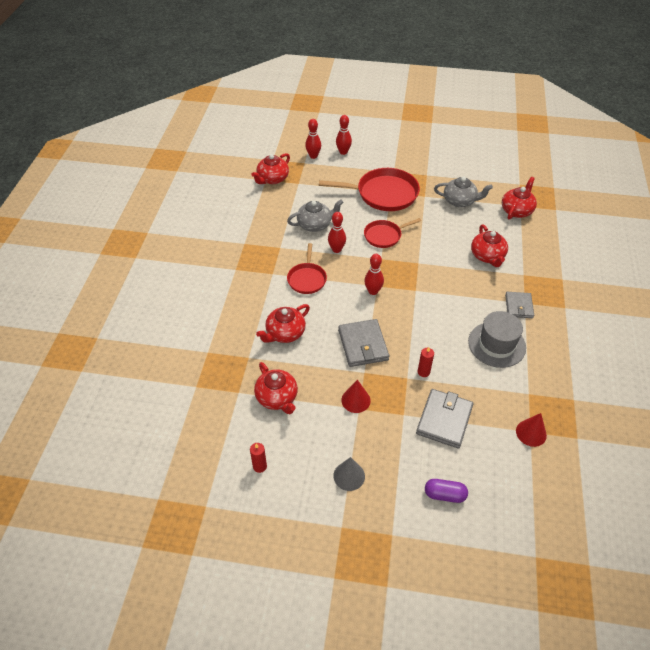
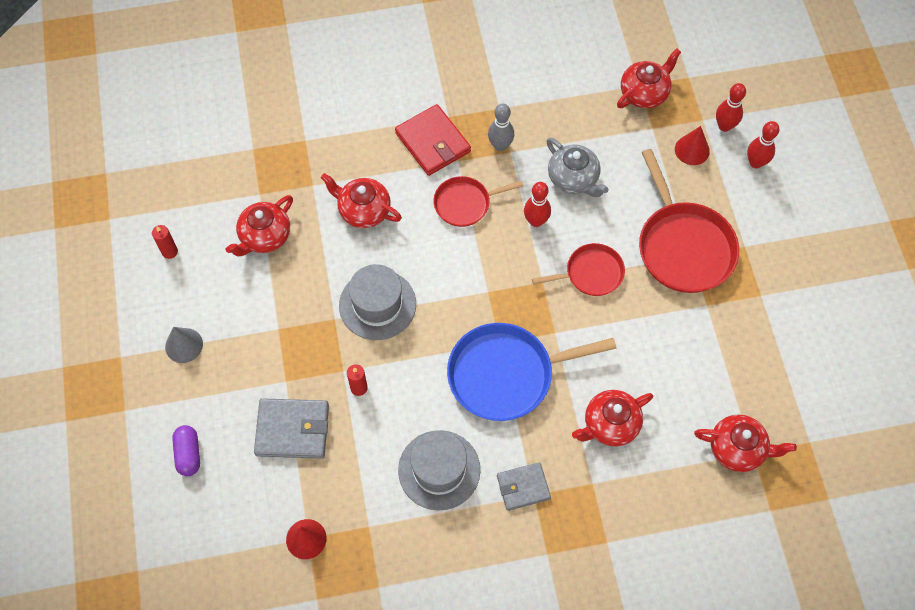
camera: 70 degrees right, 15 degrees up
red teapot [252,153,290,184] -> red teapot turned 120 degrees clockwise [617,49,681,108]
grey wallet [338,319,389,367] -> grey hat [339,264,416,340]
red cone [341,380,371,413] -> red cone moved to [675,126,710,165]
red pan [364,218,421,248] -> red pan turned 120 degrees clockwise [532,243,625,296]
red bowling pin [364,254,384,295] -> none
grey teapot [434,177,493,207] -> none
none -> red wallet [395,104,471,176]
none -> blue pan [447,323,617,421]
none -> grey bowling pin [488,103,514,151]

